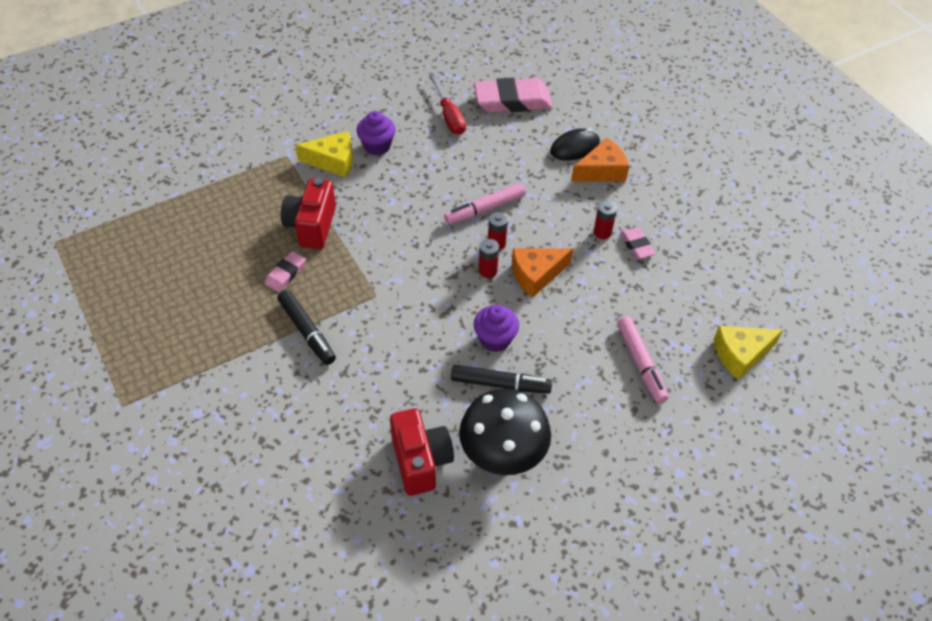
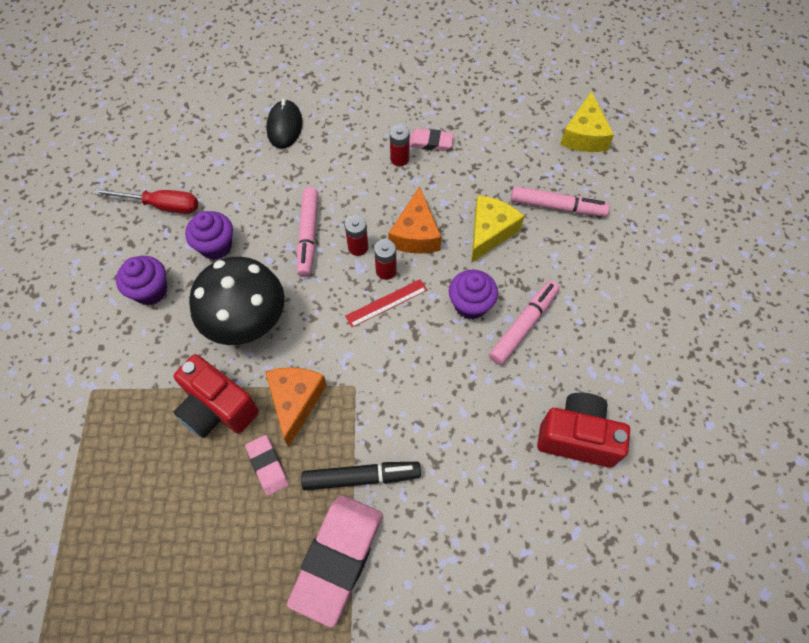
camera: 60 degrees left, 10 degrees up
yellow cheese [295,131,353,177] -> yellow cheese moved to [471,195,524,263]
black marker [451,365,552,393] -> pink marker [489,281,560,365]
black mushroom [459,389,551,475] -> black mushroom moved to [189,257,285,345]
pink eraser [474,78,552,112] -> pink eraser moved to [287,495,383,627]
orange cheese [571,138,629,182] -> orange cheese moved to [265,367,327,447]
none -> purple cupcake [185,211,233,260]
none -> red ruler [345,279,427,327]

